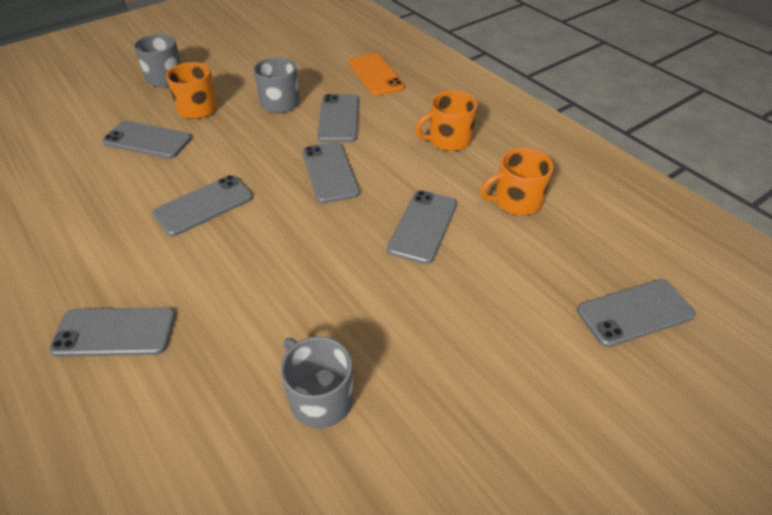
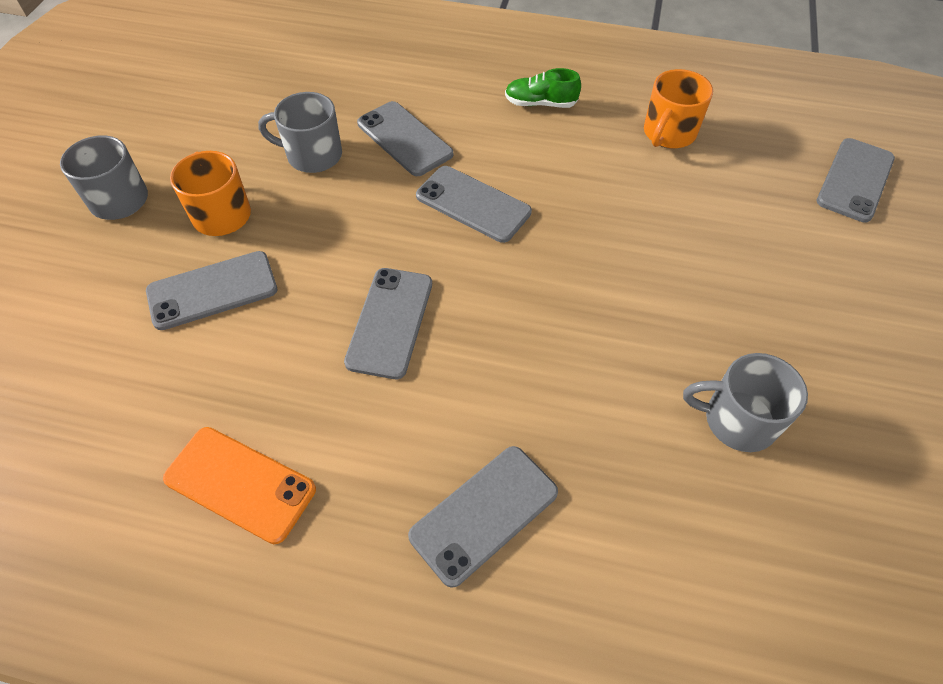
camera: 40 degrees left, 10 degrees up
orange phone [349,53,405,96] -> orange phone moved to [163,427,316,544]
grey phone [387,190,457,264] -> none
orange mug [415,91,477,151] -> green shoe [505,68,581,108]

